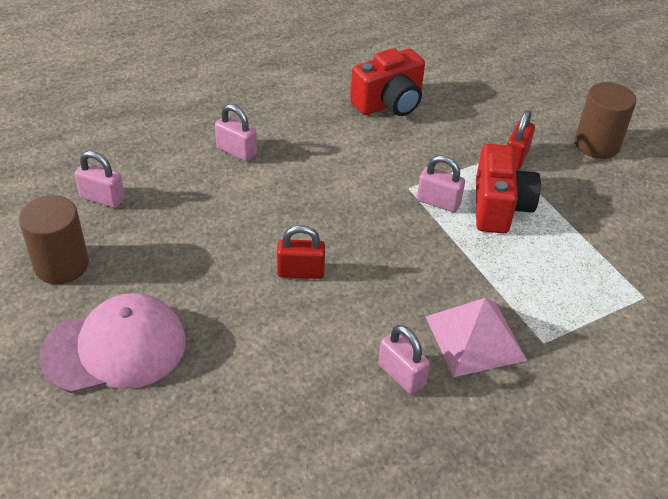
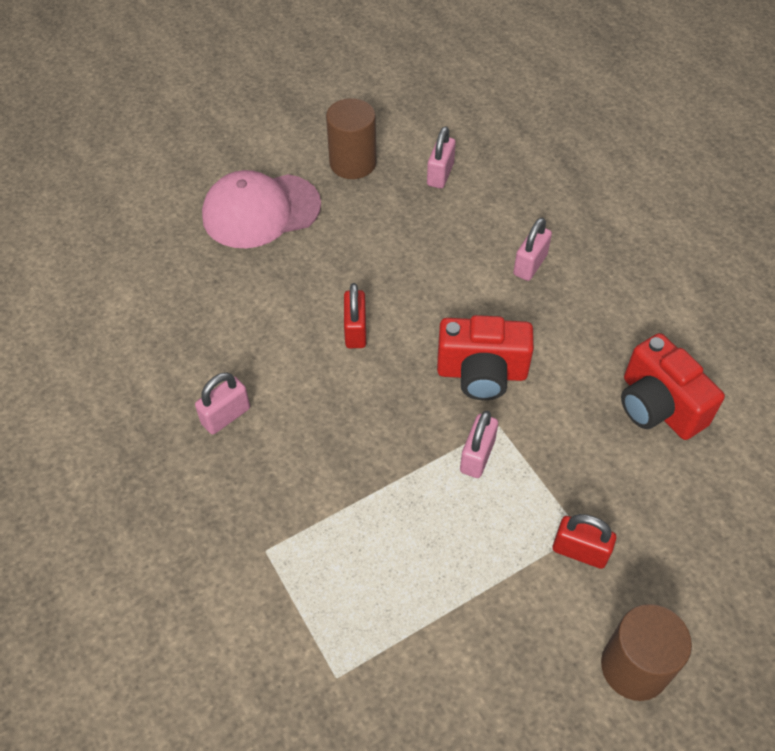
camera: 90 degrees right, 10 degrees up
pink cap [39,293,186,393] -> pink cap turned 90 degrees clockwise [202,170,321,248]
pink pyramid [426,298,527,377] -> none
red camera [476,144,541,233] -> red camera moved to [437,315,534,400]

